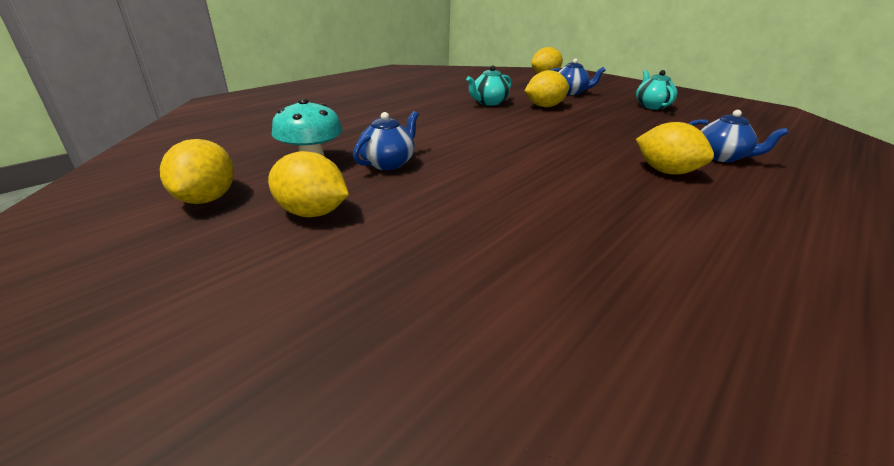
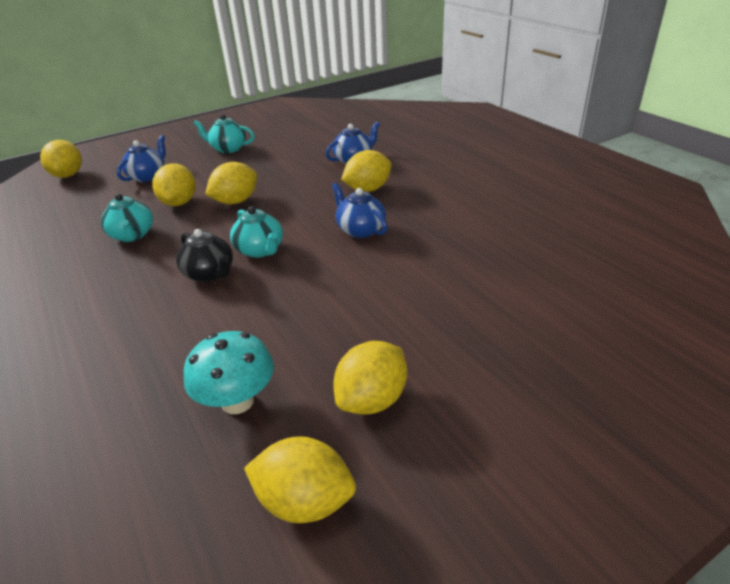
camera: 70 degrees left, 5 degrees up
blue teapot [353,111,419,170] -> blue teapot moved to [332,182,388,238]
none -> black teapot [176,229,233,282]
none -> yellow lemon [205,162,257,204]
none -> turquoise teapot [230,206,283,258]

